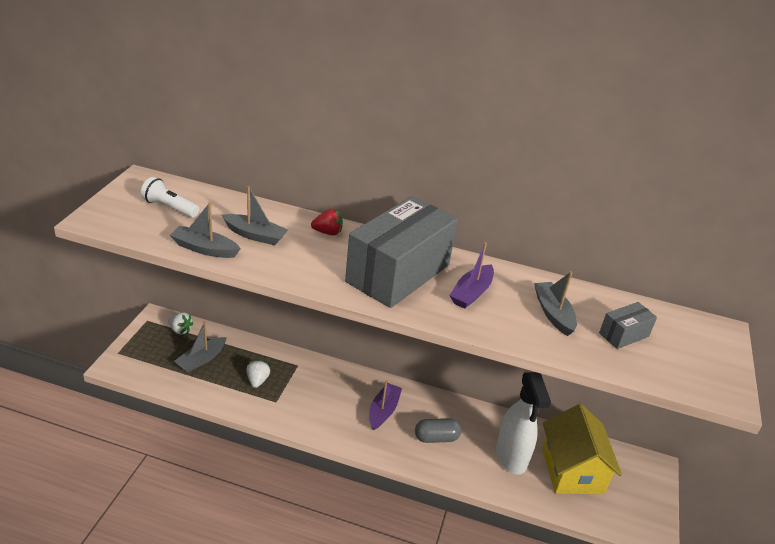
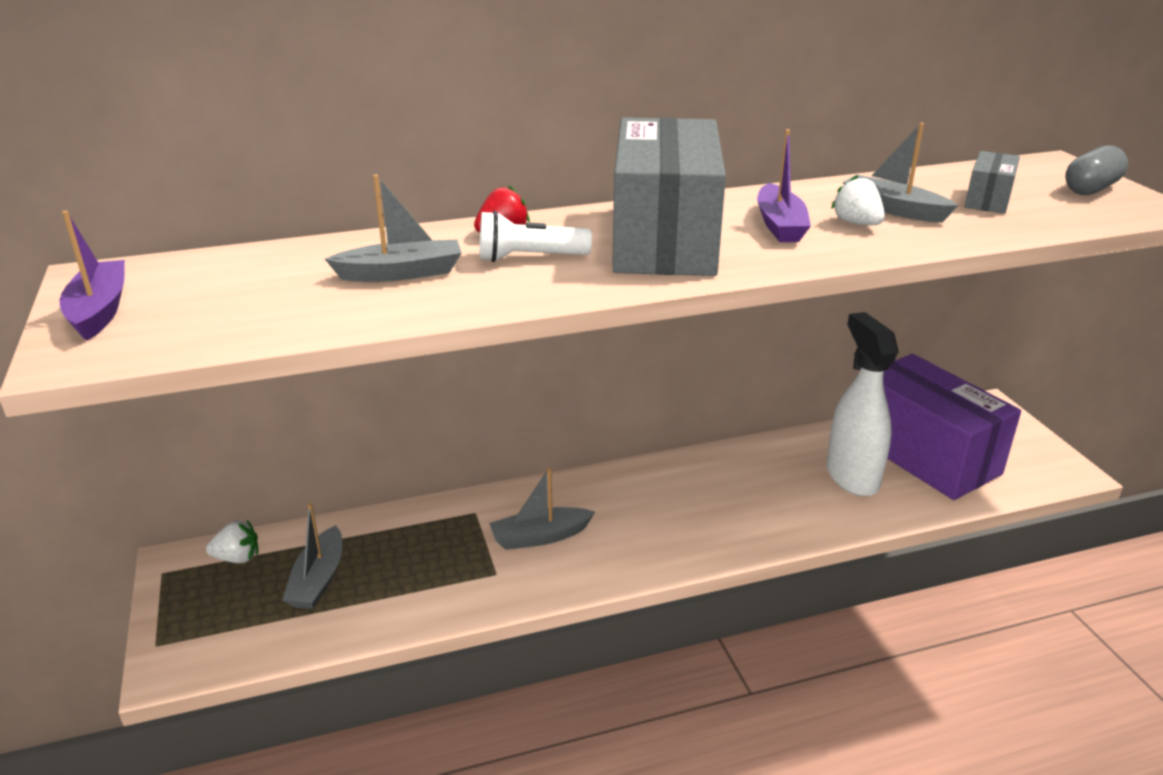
camera: 30 degrees left, 5 degrees down
white flashlight [141,177,199,218] -> white flashlight moved to [480,211,592,262]
grey boat [170,202,241,258] -> grey boat moved to [489,468,595,550]
white strawberry [246,360,270,388] -> white strawberry moved to [831,175,885,225]
purple boat [369,381,402,430] -> purple boat moved to [60,210,125,341]
grey capsule [415,418,461,443] -> grey capsule moved to [1065,145,1128,195]
white spray bottle [496,372,551,475] -> white spray bottle turned 150 degrees counterclockwise [826,312,899,496]
yellow house [542,404,622,494] -> purple box [883,354,1021,500]

